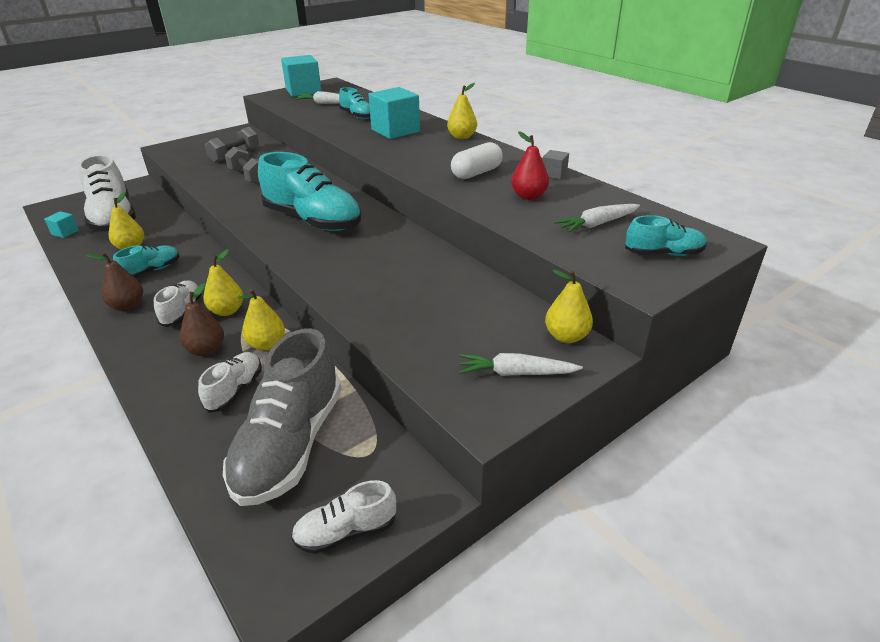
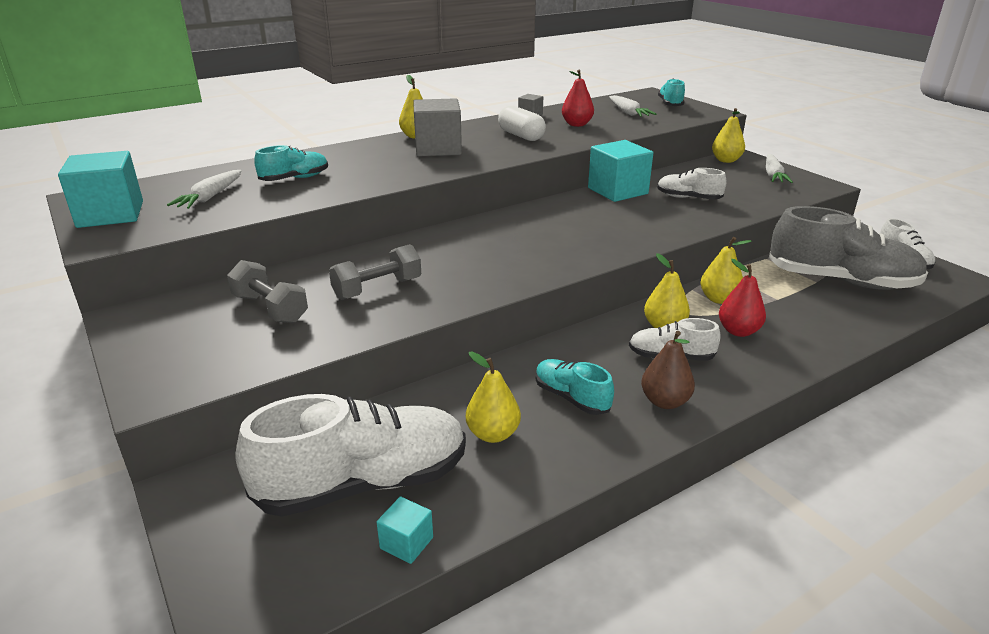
camera: 85 degrees left, 5 degrees down
brown pear [180,283,224,356] -> red pear [719,259,766,337]
white shoe [198,352,262,413] -> white shoe moved to [657,168,726,200]
turquoise shoe [258,152,361,231] -> none
turquoise cube [368,87,420,139] -> turquoise cube moved to [588,140,653,202]
none -> grey cube [413,98,462,157]

